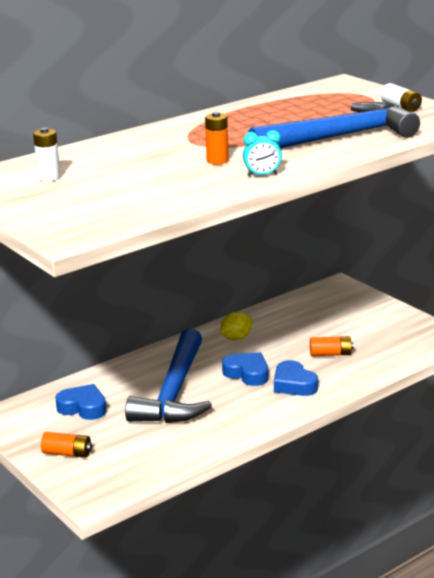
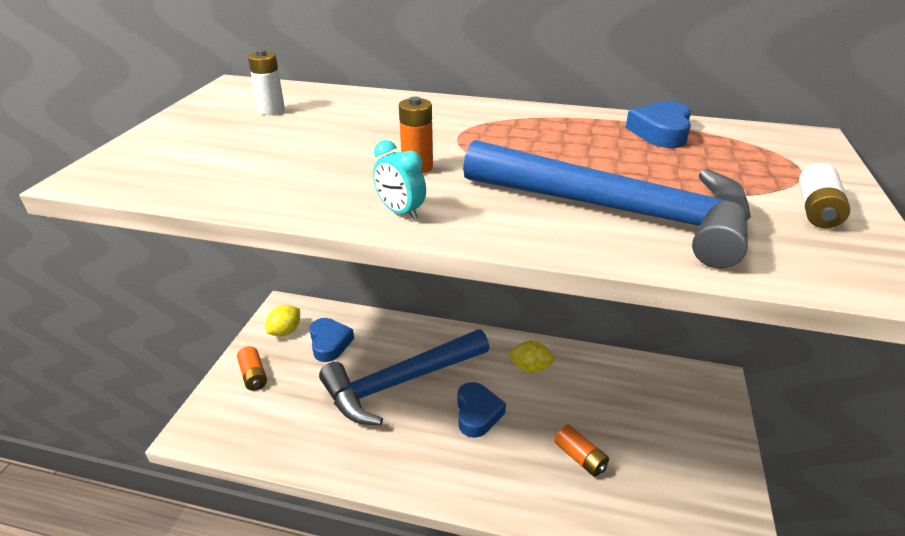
camera: 50 degrees right, 10 degrees up
blue heart [274,360,318,396] -> blue heart moved to [625,101,691,148]
none -> yellow lemon [266,305,300,336]

